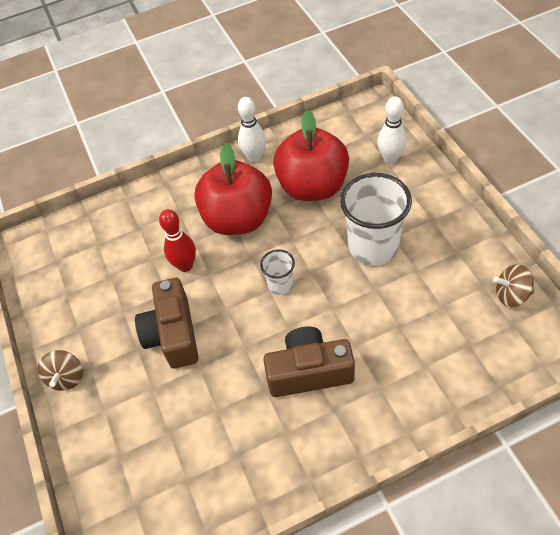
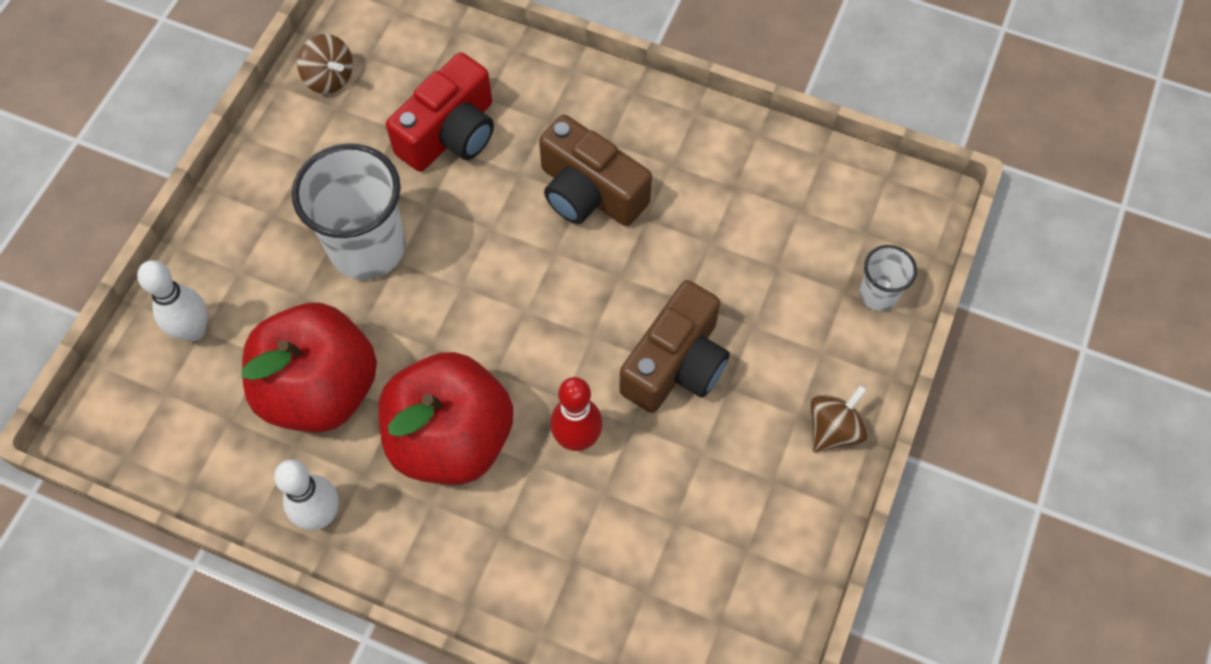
camera: 140 degrees left, 10 degrees up
white cup [260,249,295,295] -> white cup moved to [859,245,917,311]
none -> red camera [386,53,494,172]

